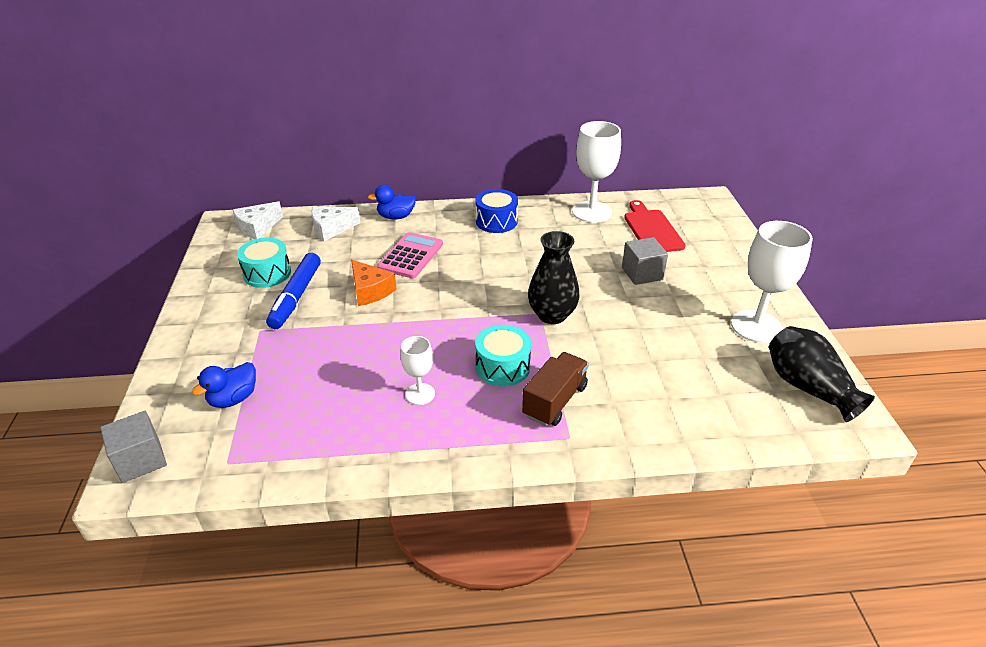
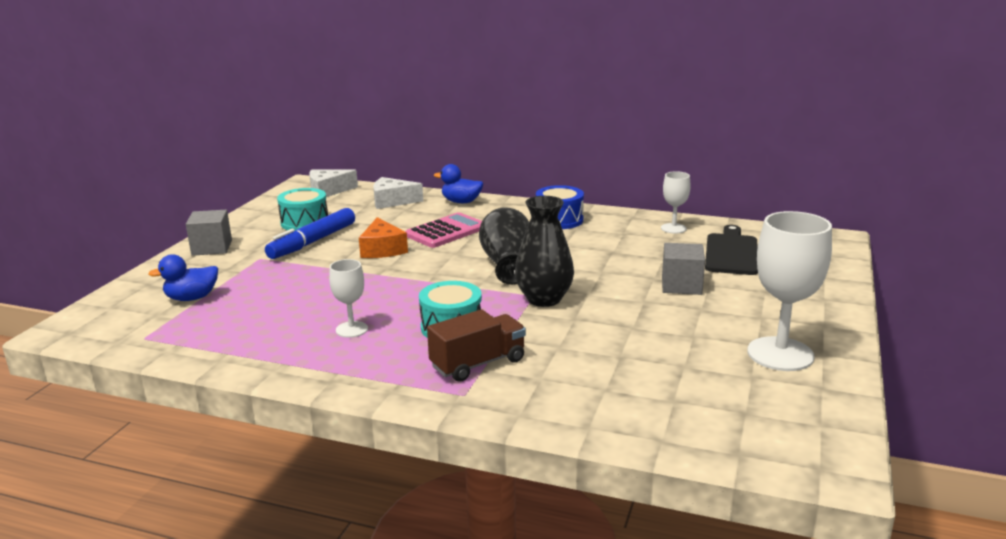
camera: 25 degrees right, 15 degrees down
grey cube [100,411,167,483] -> grey cube moved to [186,210,232,256]
white goblet [572,121,621,223] -> white goblet [661,171,691,234], size x0.54
red cutting board [624,200,686,252] -> black cutting board [705,225,758,275]
black vase [769,326,875,422] -> black vase moved to [479,207,529,285]

